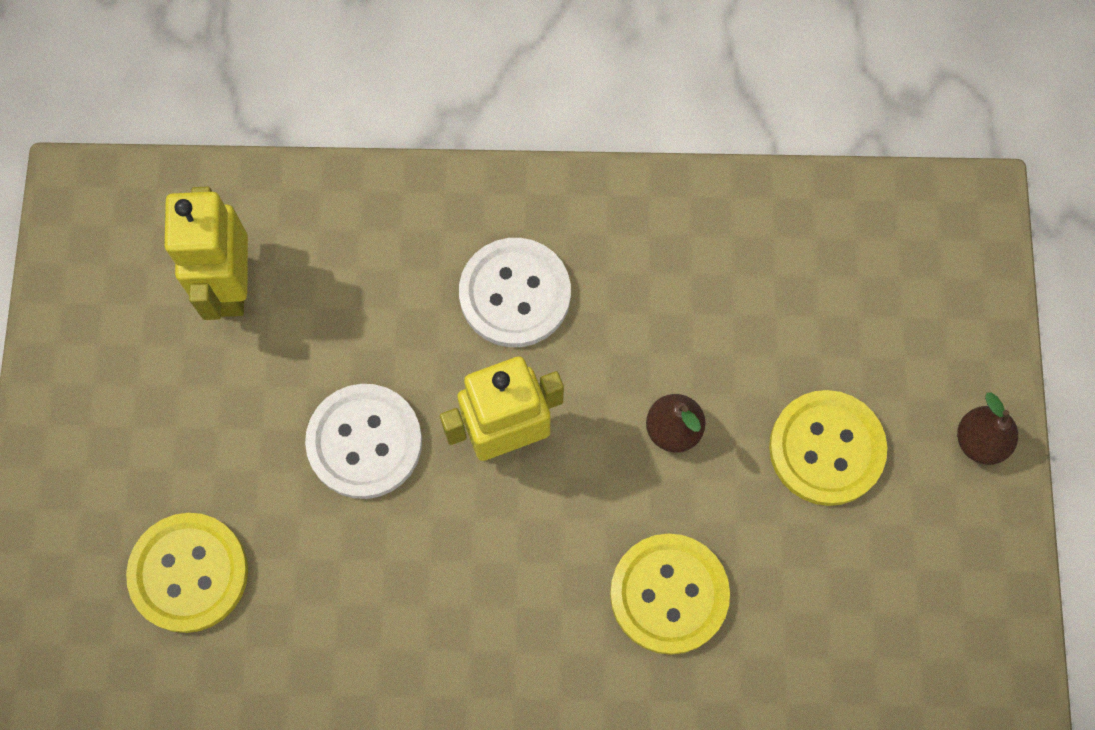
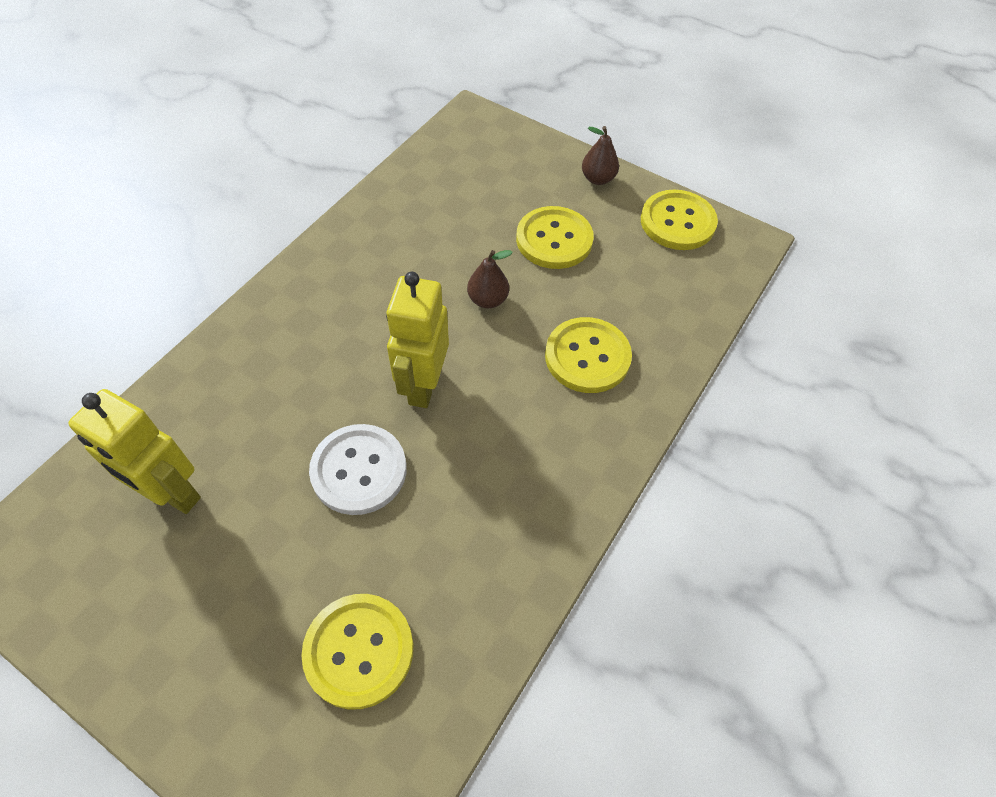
camera: 60 degrees left, 15 degrees down
white button [459,238,571,347] -> none
none -> yellow button [641,190,718,250]

